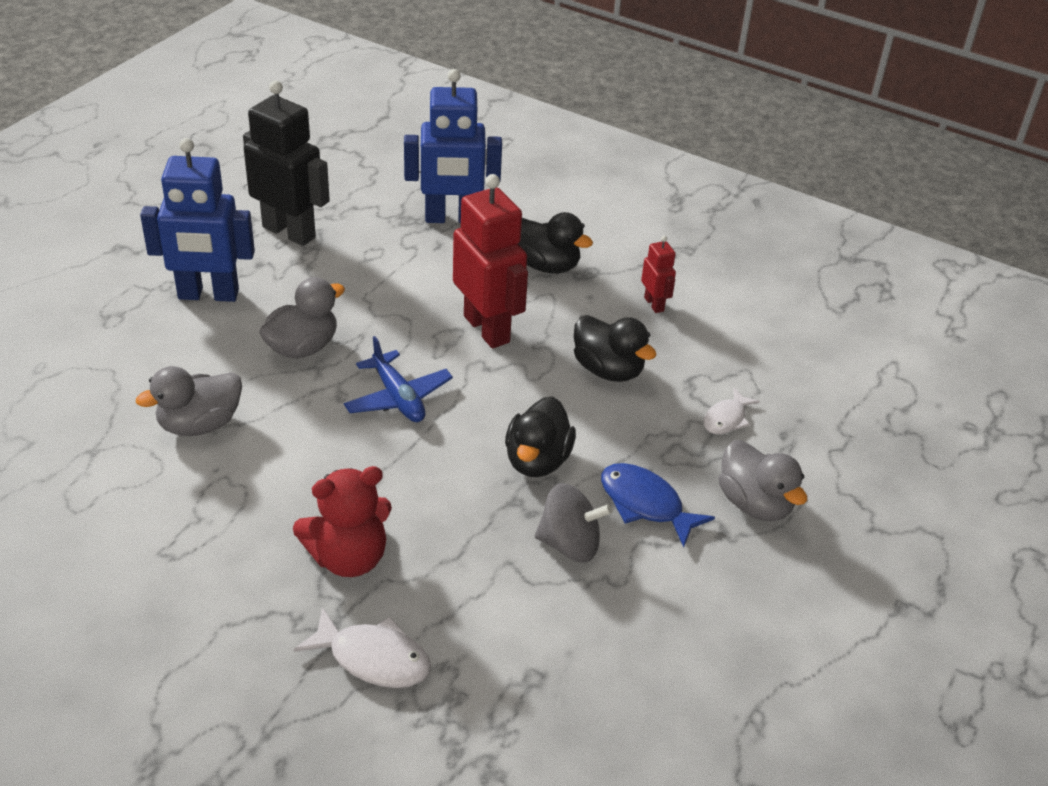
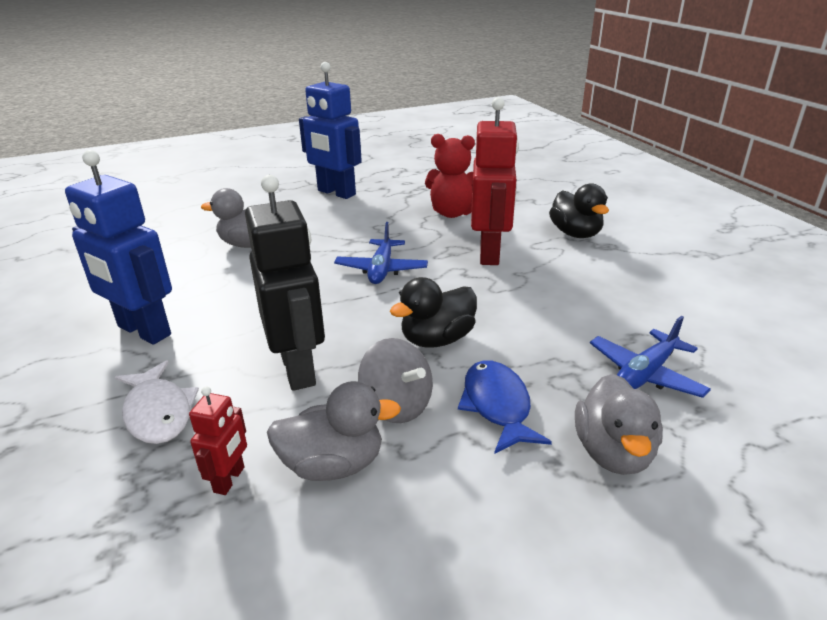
camera: 40 degrees right, 10 degrees down
black robot [243,80,330,246] -> black robot moved to [245,175,325,391]
grey duck [259,277,345,359] -> grey duck moved to [267,381,401,481]
red teddy bear [293,466,392,577] -> red teddy bear moved to [425,134,475,218]
blue robot [404,69,502,223] -> blue robot moved to [65,150,172,345]
black duck [574,315,657,382] -> none
red robot [641,236,676,313] -> red robot moved to [189,386,247,495]
white fish [704,388,760,434] -> blue plane [590,316,711,398]

